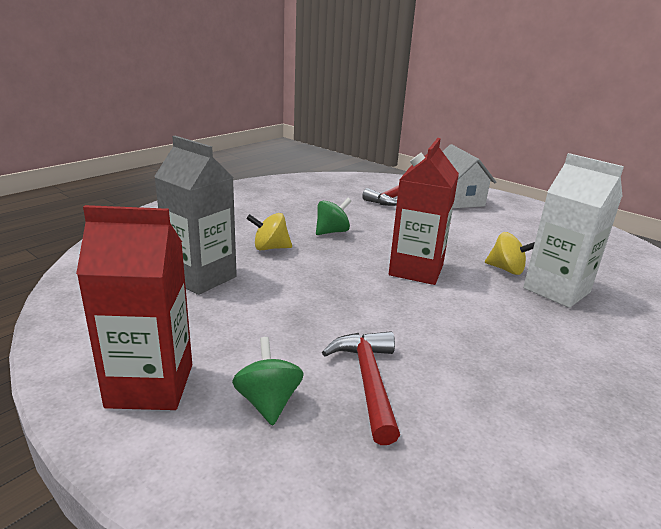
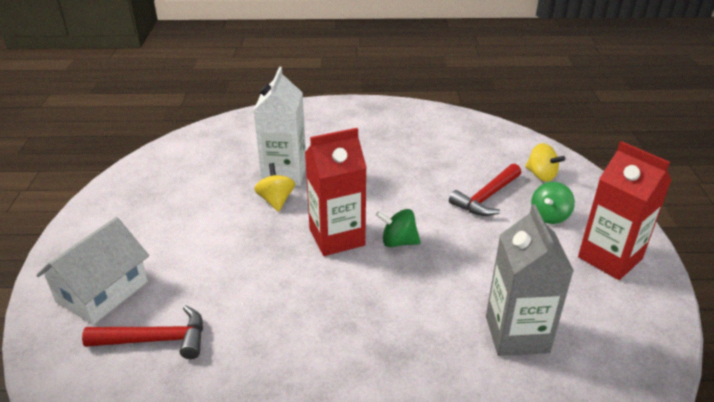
camera: 130 degrees left, 10 degrees up
yellow spinning top [246,213,292,250] -> yellow spinning top moved to [525,143,566,182]
green spinning top [316,198,351,235] -> green spinning top moved to [376,209,421,247]

